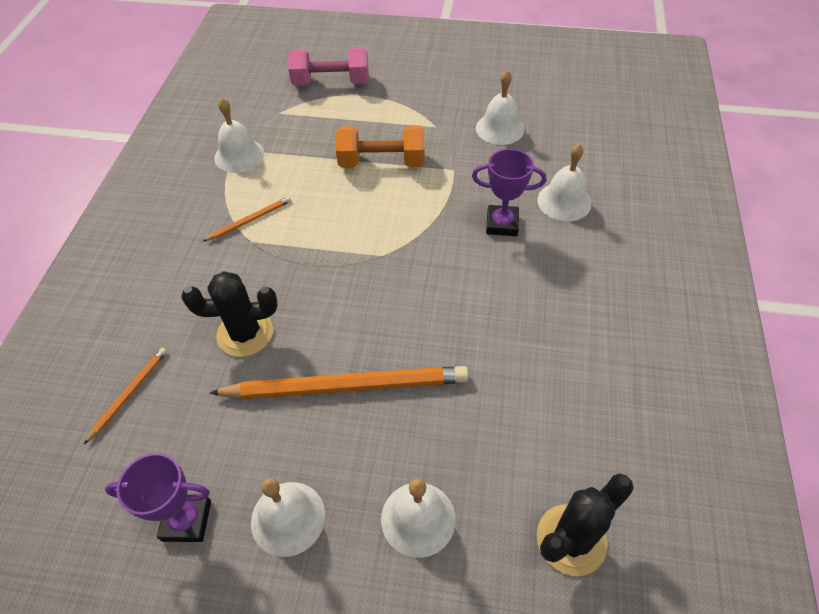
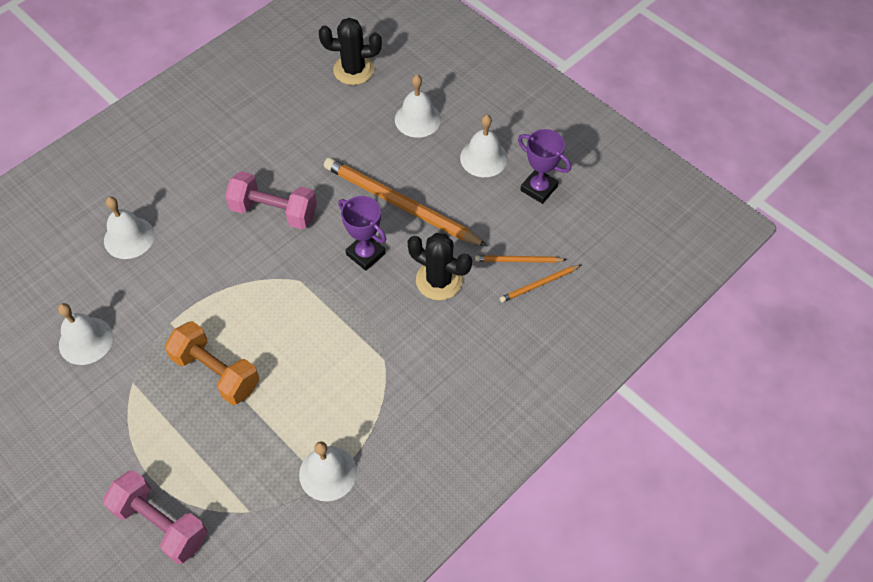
camera: 145 degrees left, 5 degrees up
orange pencil [203,196,291,241] -> orange pencil moved to [475,255,566,263]
purple trophy [472,149,546,236] -> purple trophy moved to [338,196,386,271]
none -> pink dumbbell [225,171,317,229]

